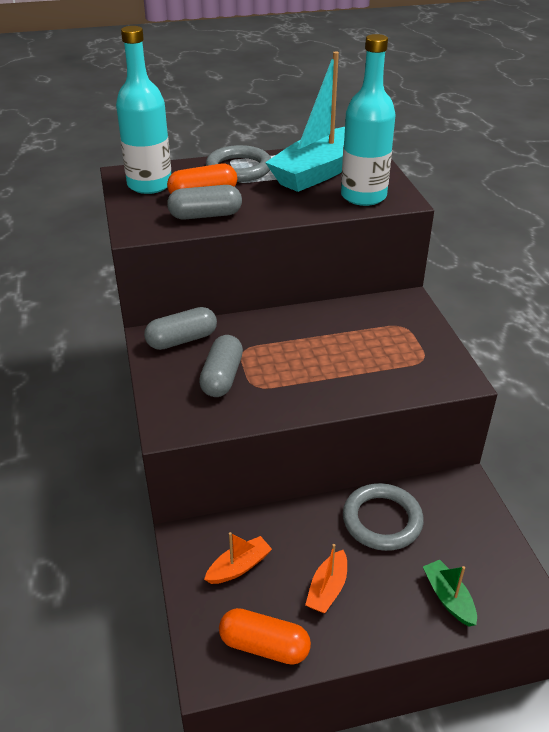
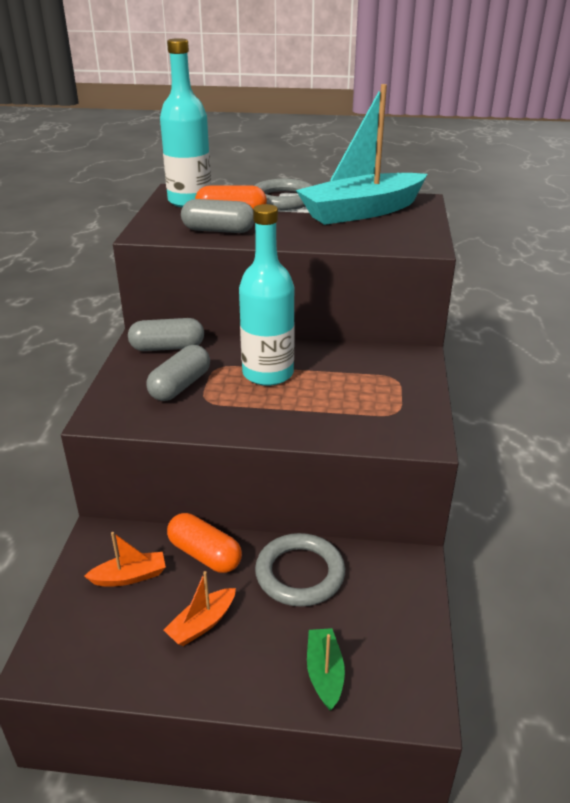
camera: 20 degrees right, 5 degrees down
orange capsule [219,608,311,665] -> orange capsule moved to [167,513,242,573]
turquoise bottle [341,34,395,206] -> turquoise bottle moved to [239,204,295,386]

